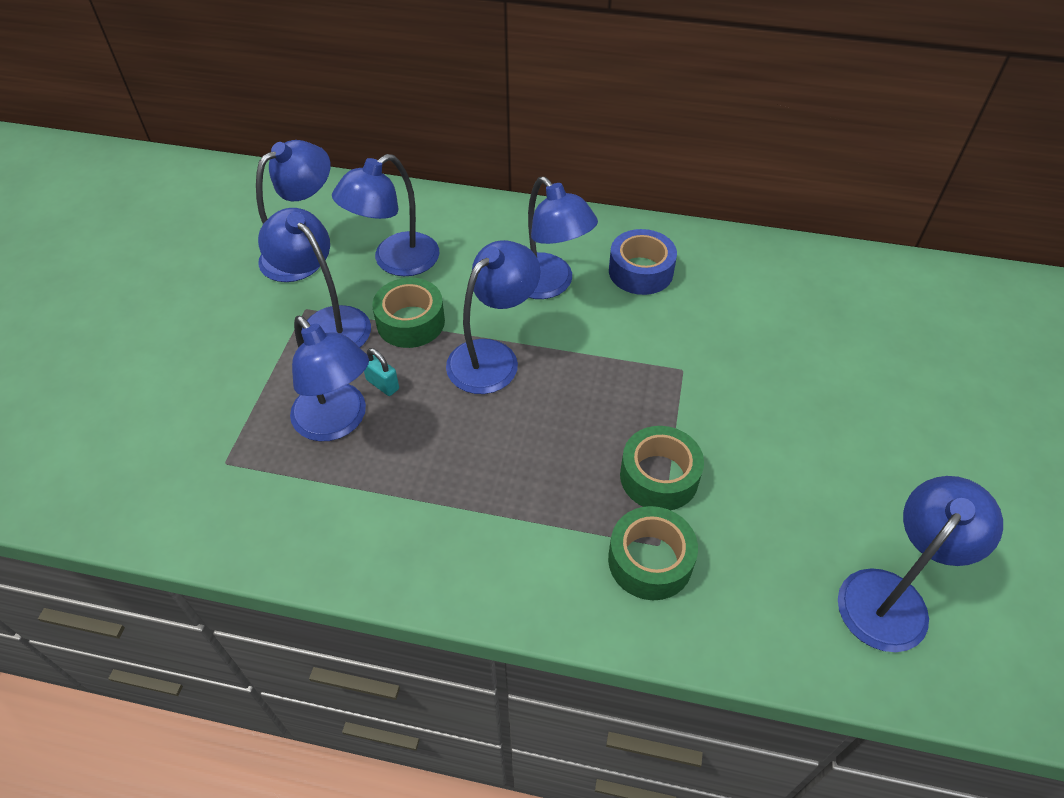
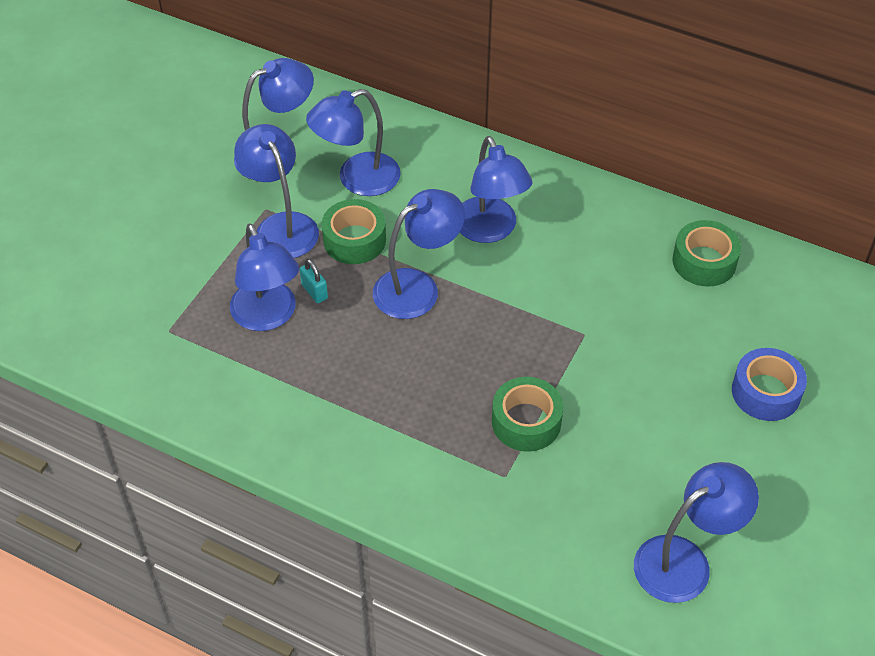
camera: 15 degrees right, 0 degrees up
green tape [608,506,698,600] -> green tape moved to [673,220,741,286]
blue tape [609,229,677,295] -> blue tape moved to [732,348,807,421]

